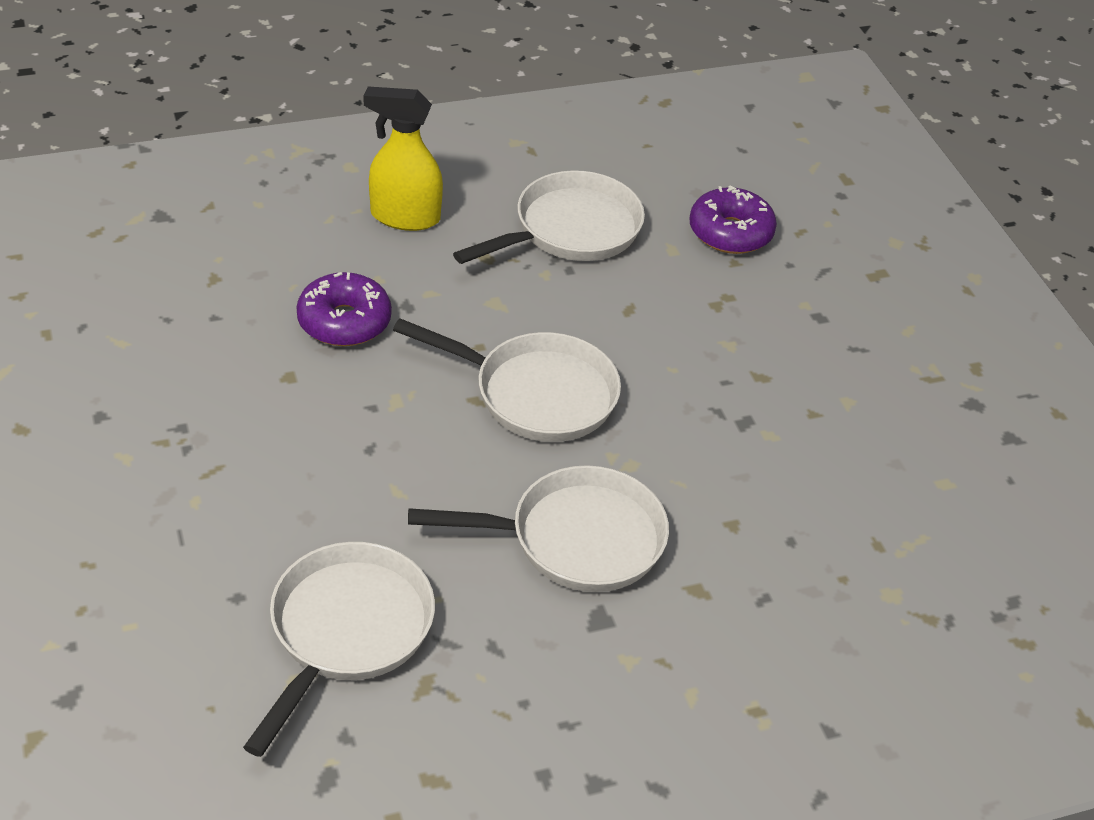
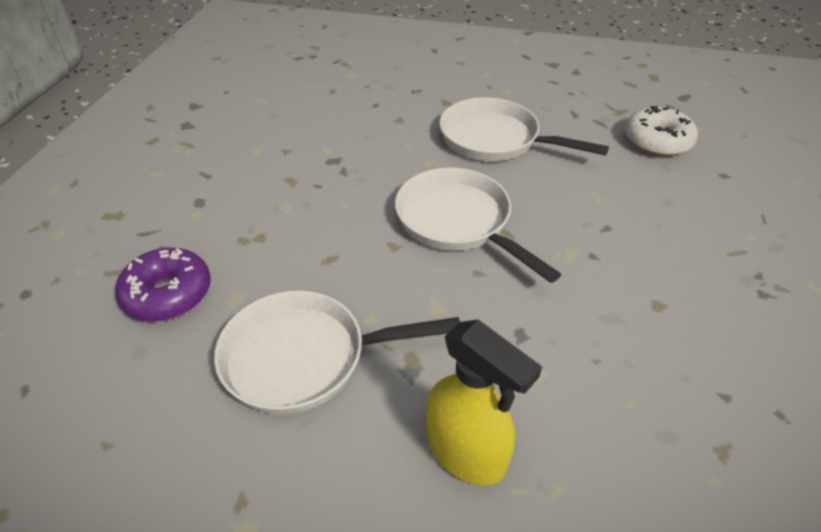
camera: 145 degrees left, 0 degrees up
white pan [243,542,435,757] -> white donut [625,106,698,156]
purple donut [296,272,392,346] -> none

